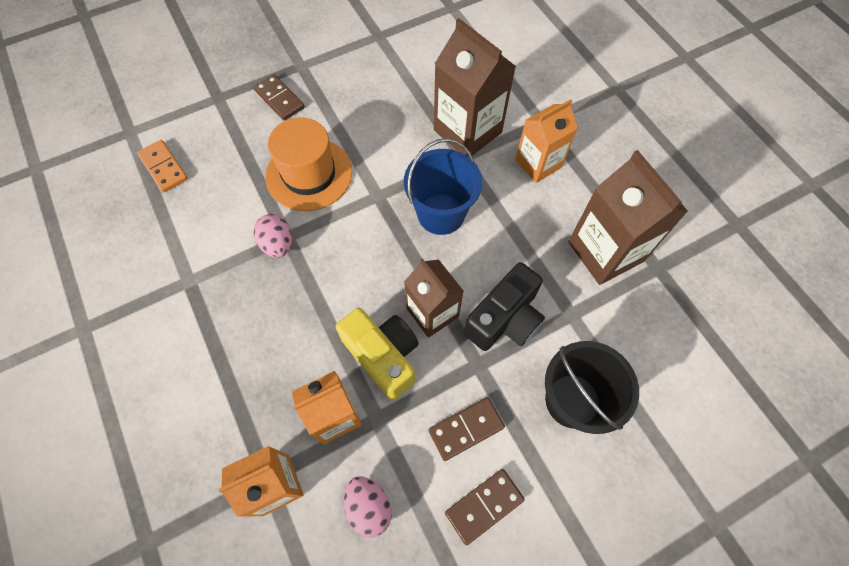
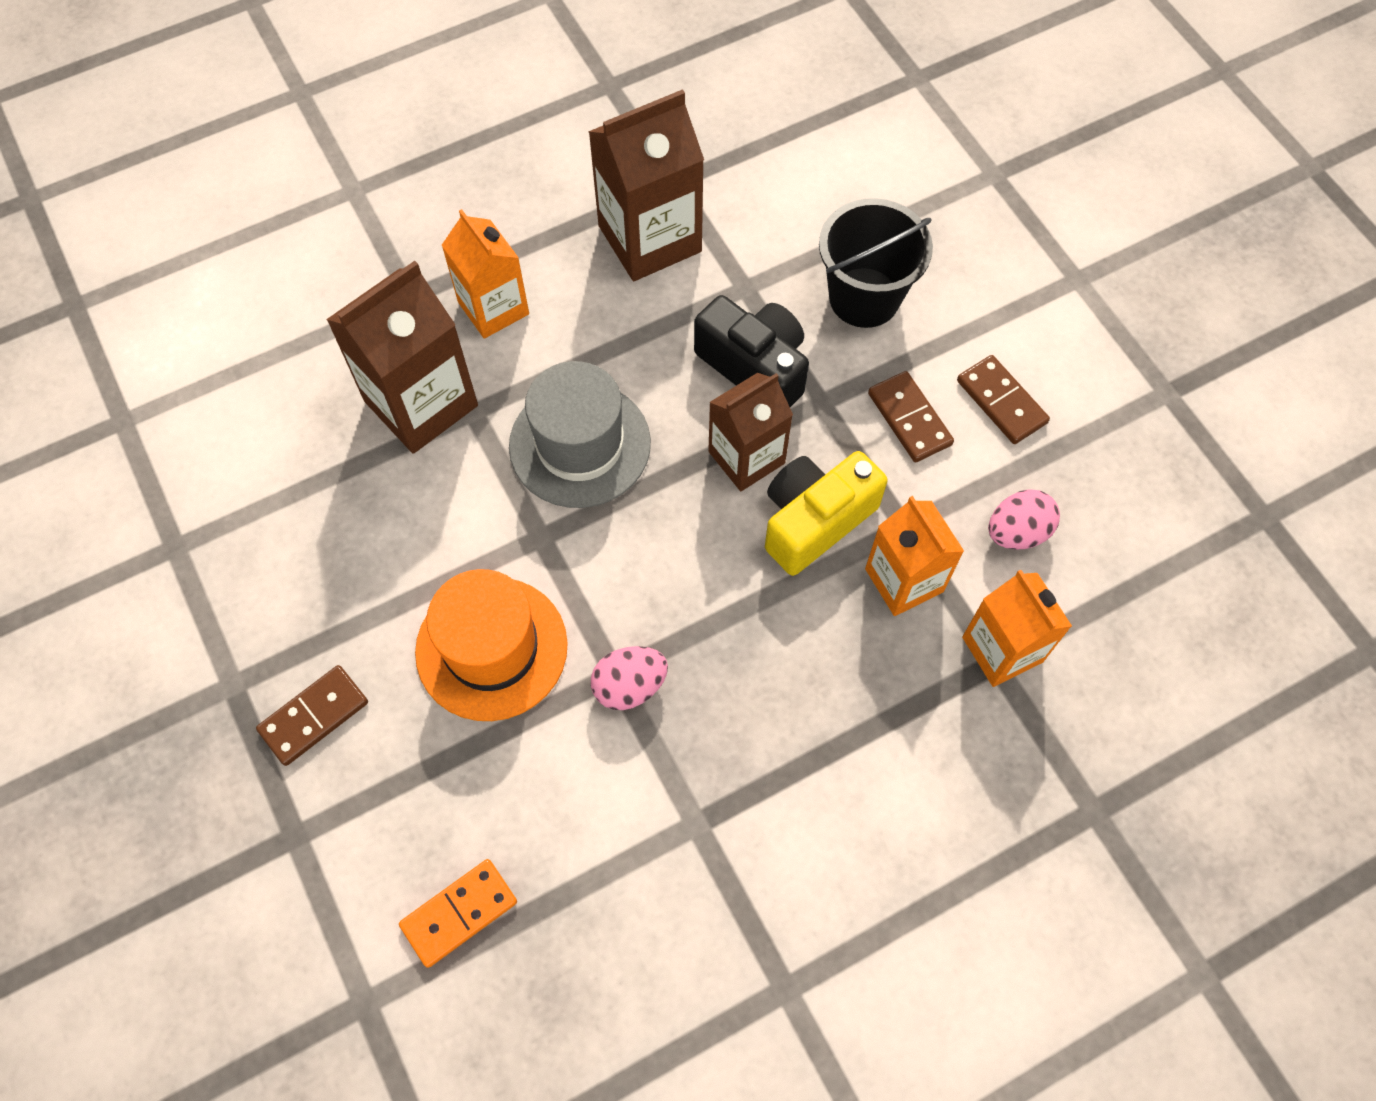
camera: 90 degrees left, 0 degrees up
blue bucket [404,138,482,235] -> grey hat [509,361,651,508]

